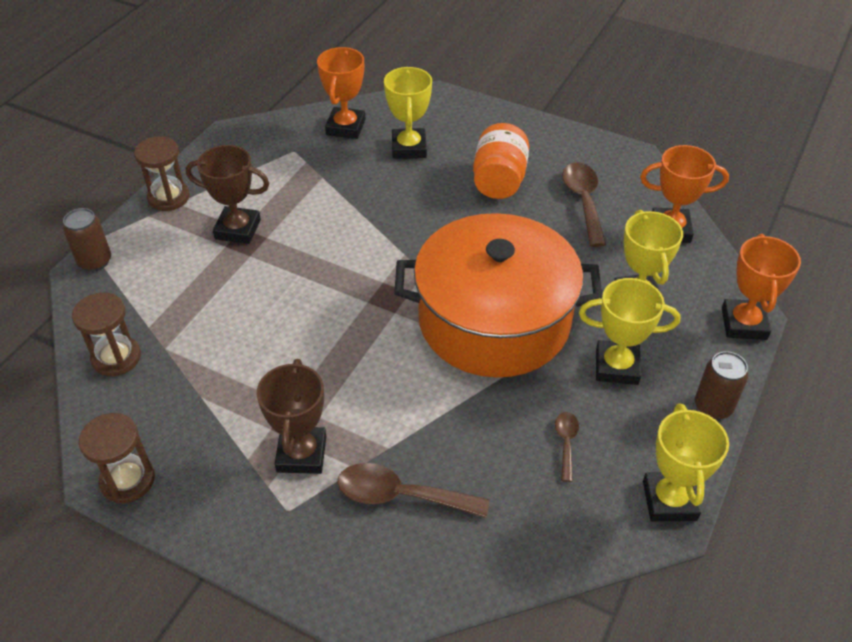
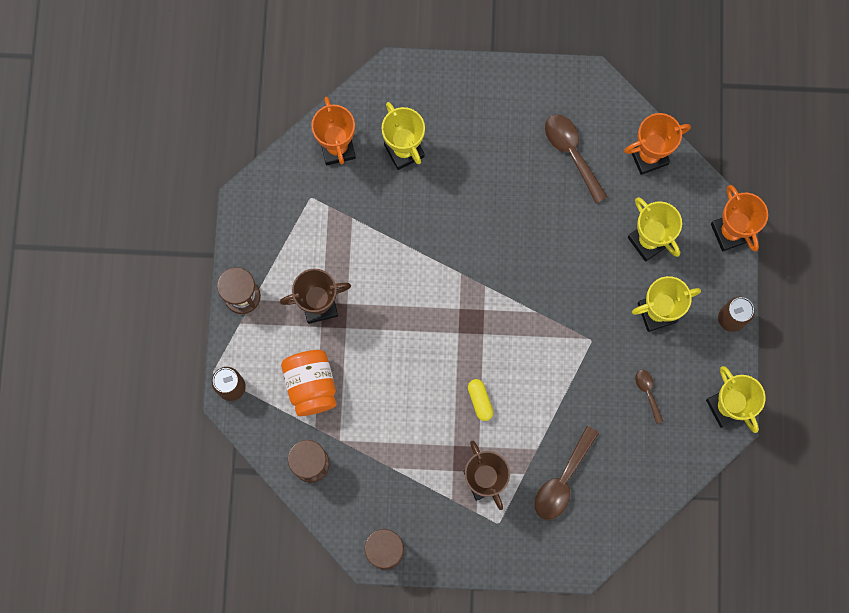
camera: 25 degrees left, 30 degrees up
brown spoon [338,463,490,518] -> brown spoon turned 45 degrees counterclockwise [535,426,599,520]
orange pot [394,213,602,378] -> none
orange jar [473,123,529,199] -> orange jar moved to [281,350,337,416]
none -> yellow capsule [468,379,493,421]

